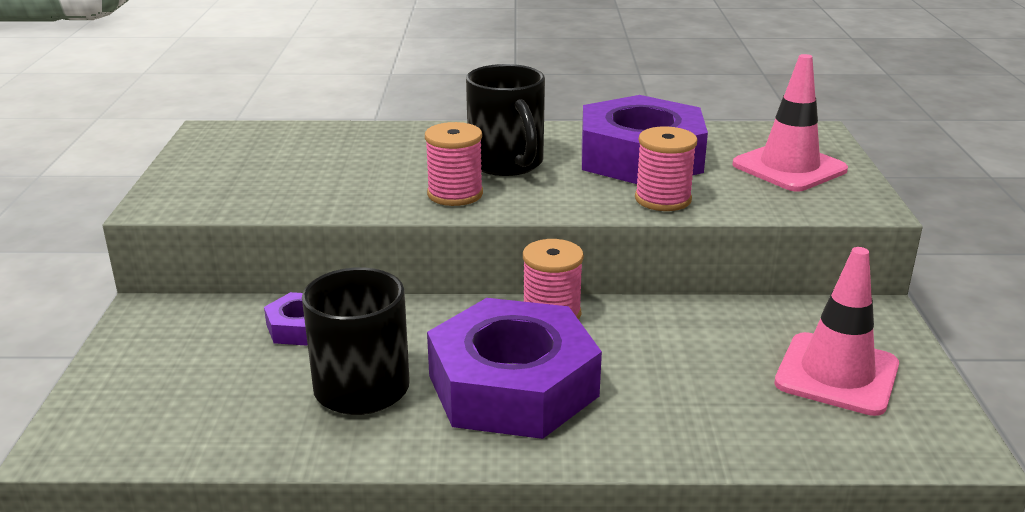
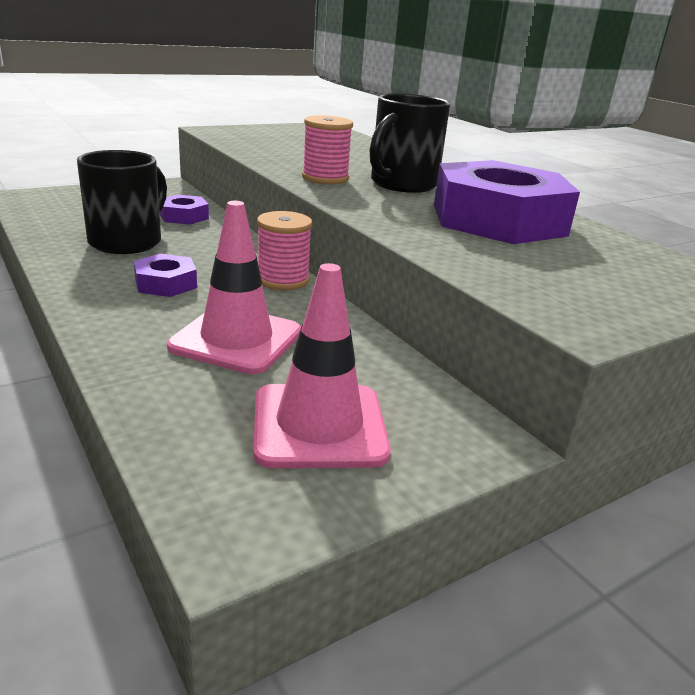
camera: 55 degrees right, 0 degrees up
purple nut [427,298,602,439] -> purple nut [134,254,197,297], size x0.45
pink spool [635,126,697,211] -> none
pink traffic cone [732,54,848,191] -> pink traffic cone moved to [167,201,301,374]

